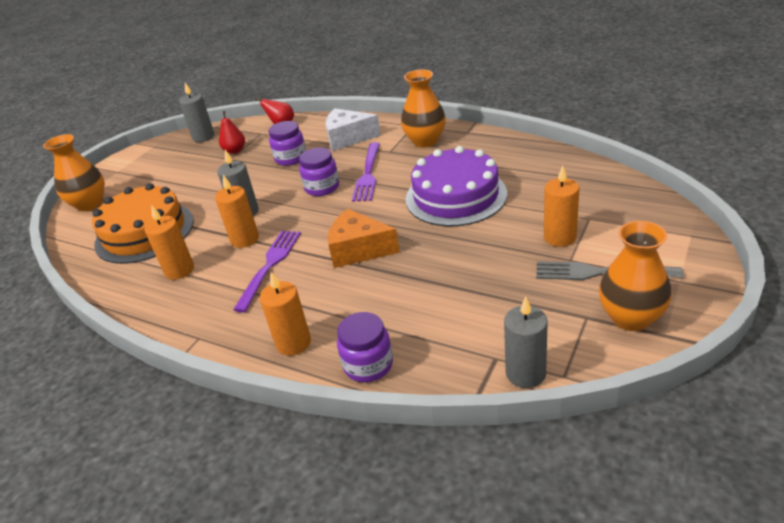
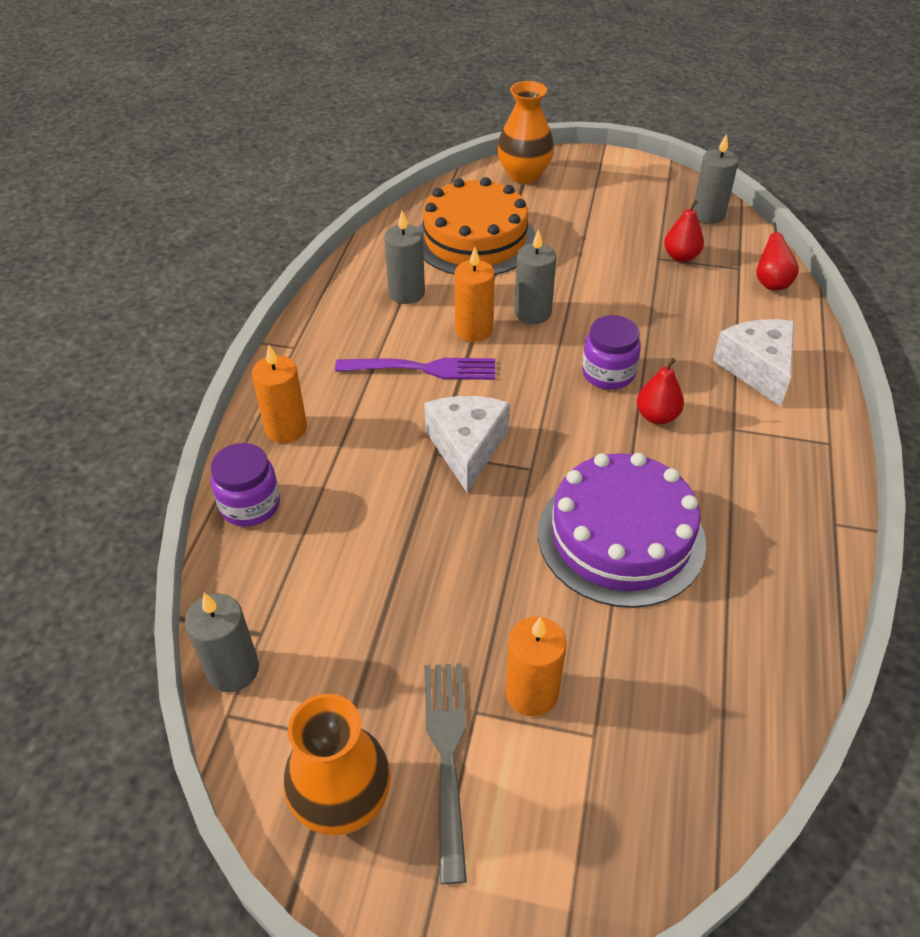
camera: 70 degrees right, 10 degrees up
orange candle [145,205,194,280] -> grey candle [384,211,425,304]
purple jar [269,121,306,166] -> none
orange cheese [328,208,400,268] -> white cheese [424,396,510,493]
purple fork [352,142,380,202] -> red pear [637,358,684,424]
orange vase [401,69,446,148] -> none

